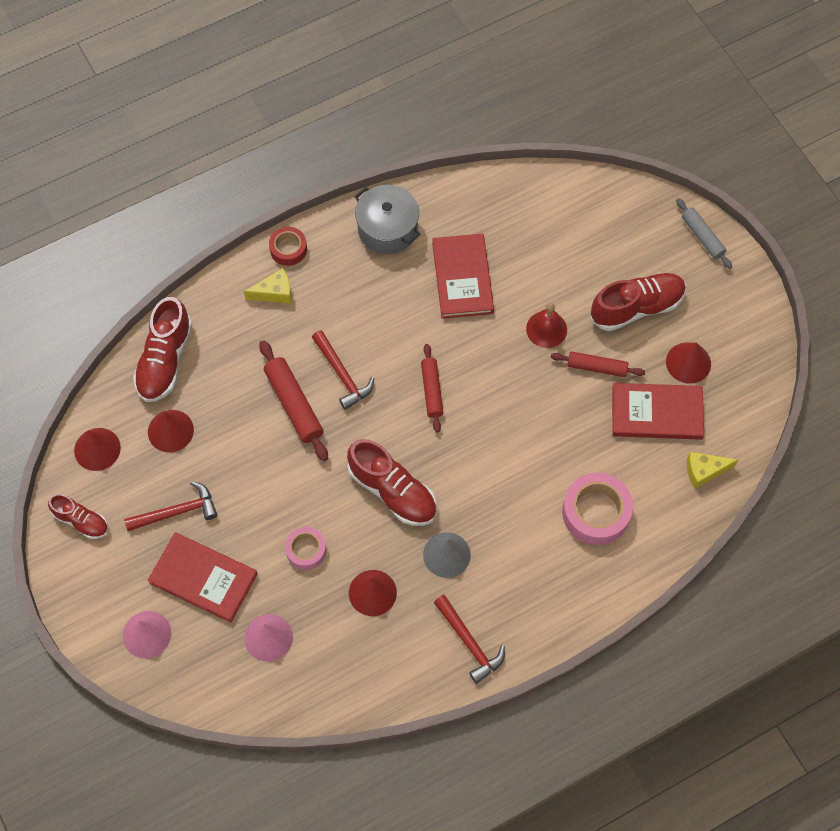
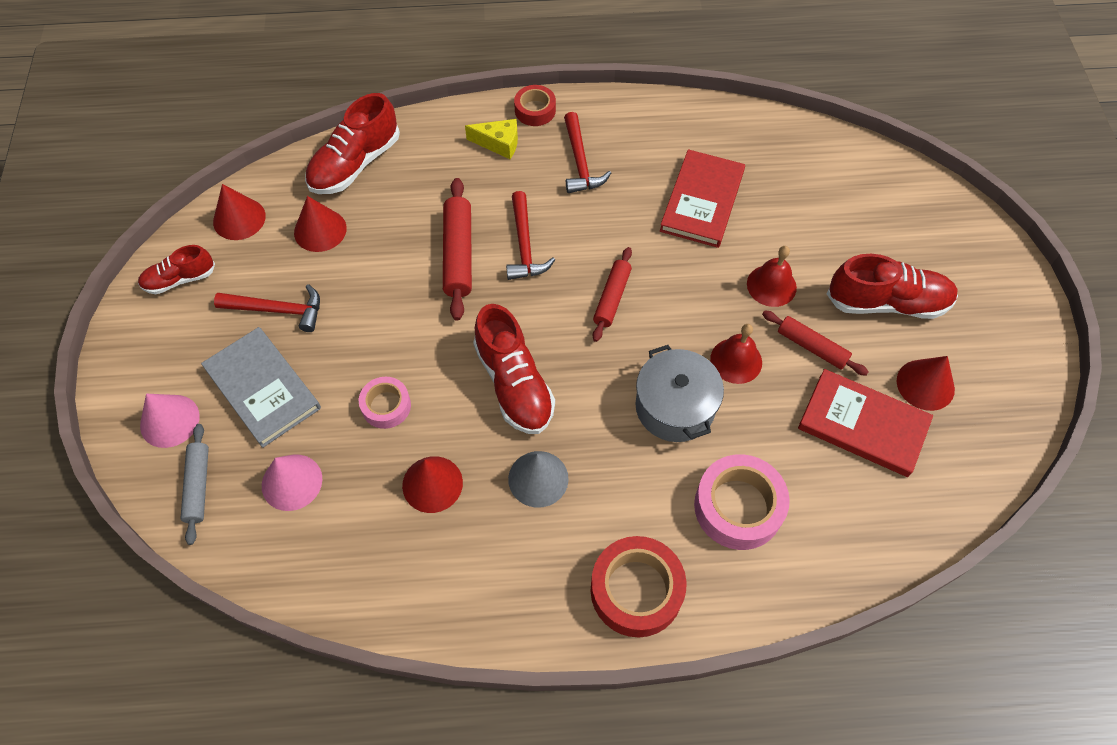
camera: 25 degrees right, 5 degrees down
red shoe [48,494,108,539] -> red shoe turned 105 degrees clockwise [138,245,215,294]
red book [148,532,258,623] -> grey book [201,327,321,448]
grey pot [355,185,420,254] -> grey pot moved to [636,345,724,442]
red hammer [434,595,505,684] -> red hammer moved to [564,112,611,193]
grey rolling pin [676,198,732,269] -> grey rolling pin moved to [180,424,209,545]
yellow cheese [687,452,738,489] -> none
none -> red tape [591,536,686,637]
none -> red bell [710,324,762,384]

